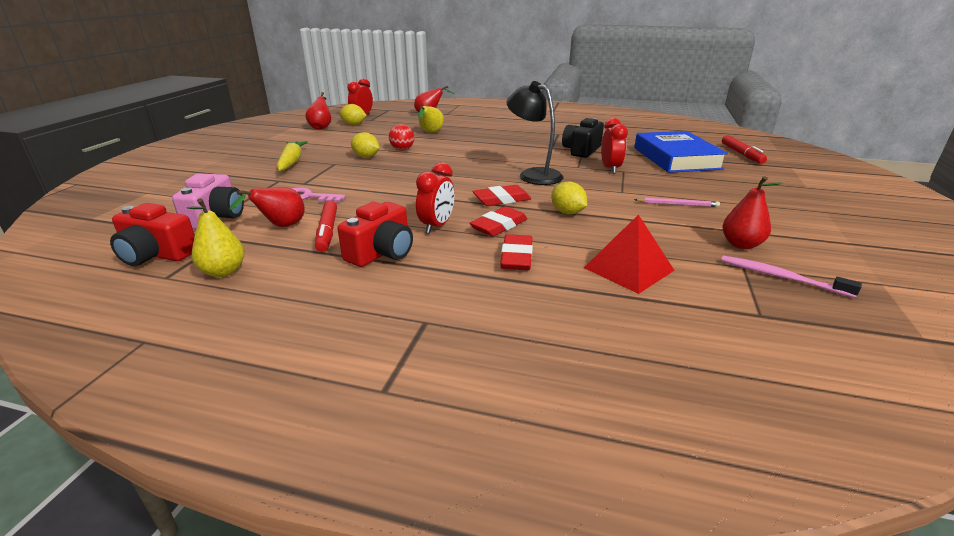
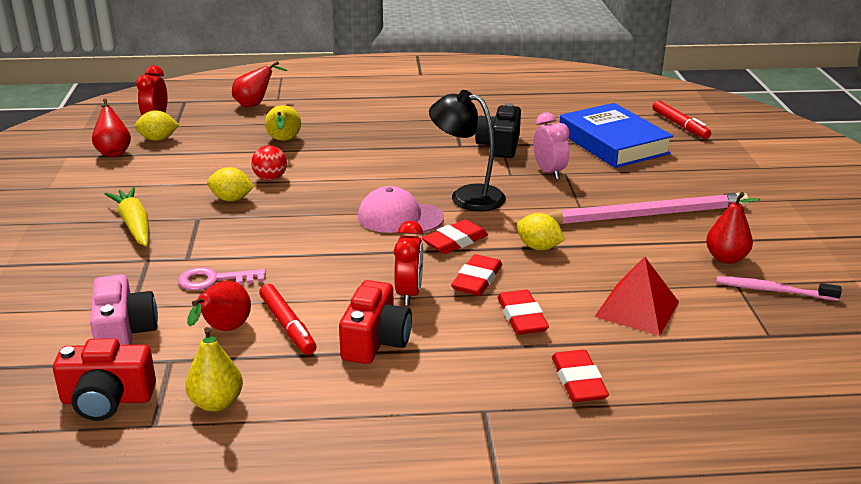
camera: 20 degrees left, 0 degrees up
red clock [601,118,628,174] -> pink clock [533,112,570,179]
pink pencil [634,198,720,207] -> pink pencil [547,193,748,224], size x2.43
none -> pink cap [358,186,444,233]
none -> red eraser [552,350,609,402]

